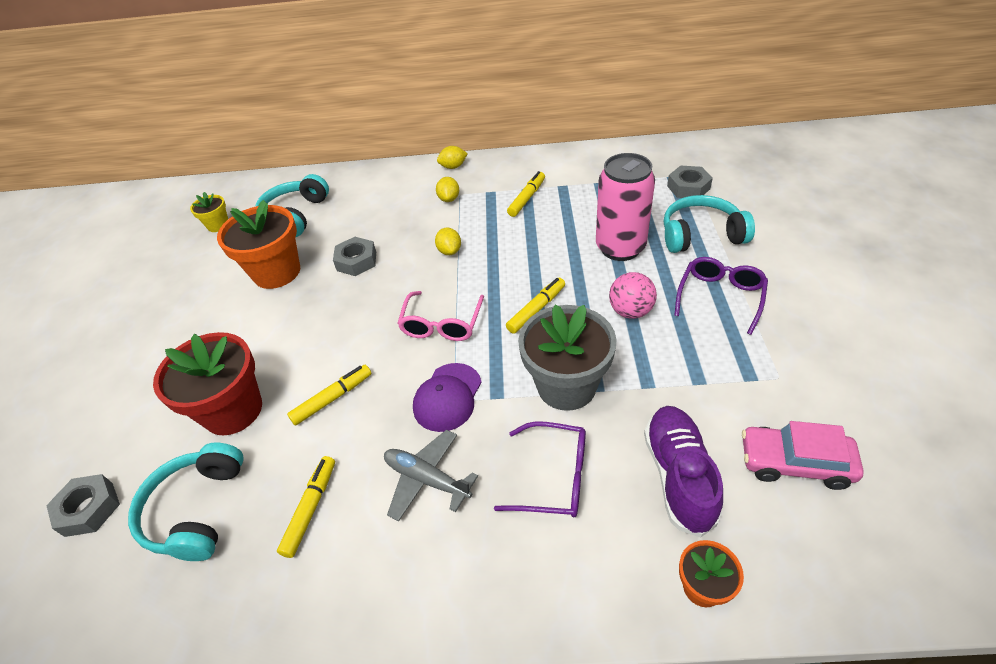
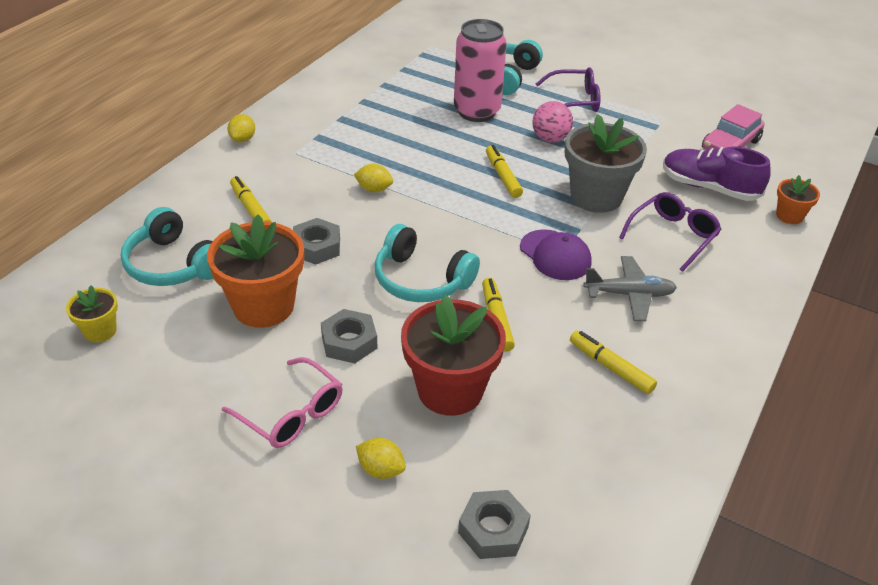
camera: 65 degrees left, 5 degrees down
turquoise headphones [128,443,244,561] -> turquoise headphones moved to [375,224,480,302]
grey plane [384,430,478,522] -> grey plane turned 150 degrees counterclockwise [583,256,677,321]
pink glasses [397,291,484,341] -> pink glasses moved to [222,357,343,448]
yellow lemon [436,177,459,202] -> yellow lemon moved to [356,438,406,479]
yellow marker [507,171,545,217] -> yellow marker moved to [230,176,272,222]
grey nut [667,165,713,198] -> grey nut moved to [321,309,378,363]
purple glasses [674,257,768,335] -> purple glasses turned 120 degrees clockwise [536,67,601,112]

